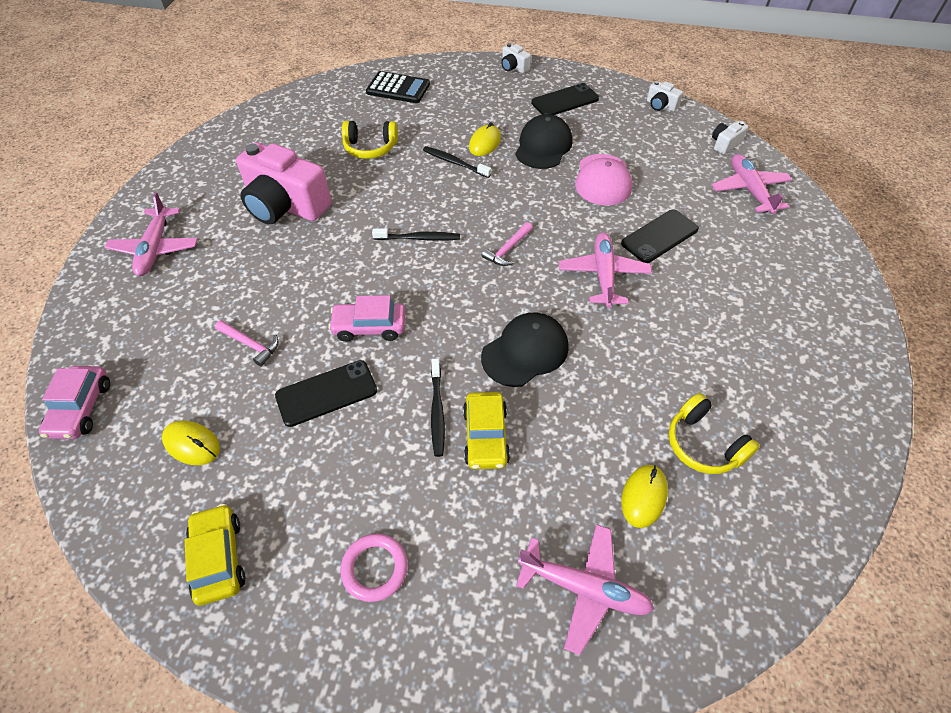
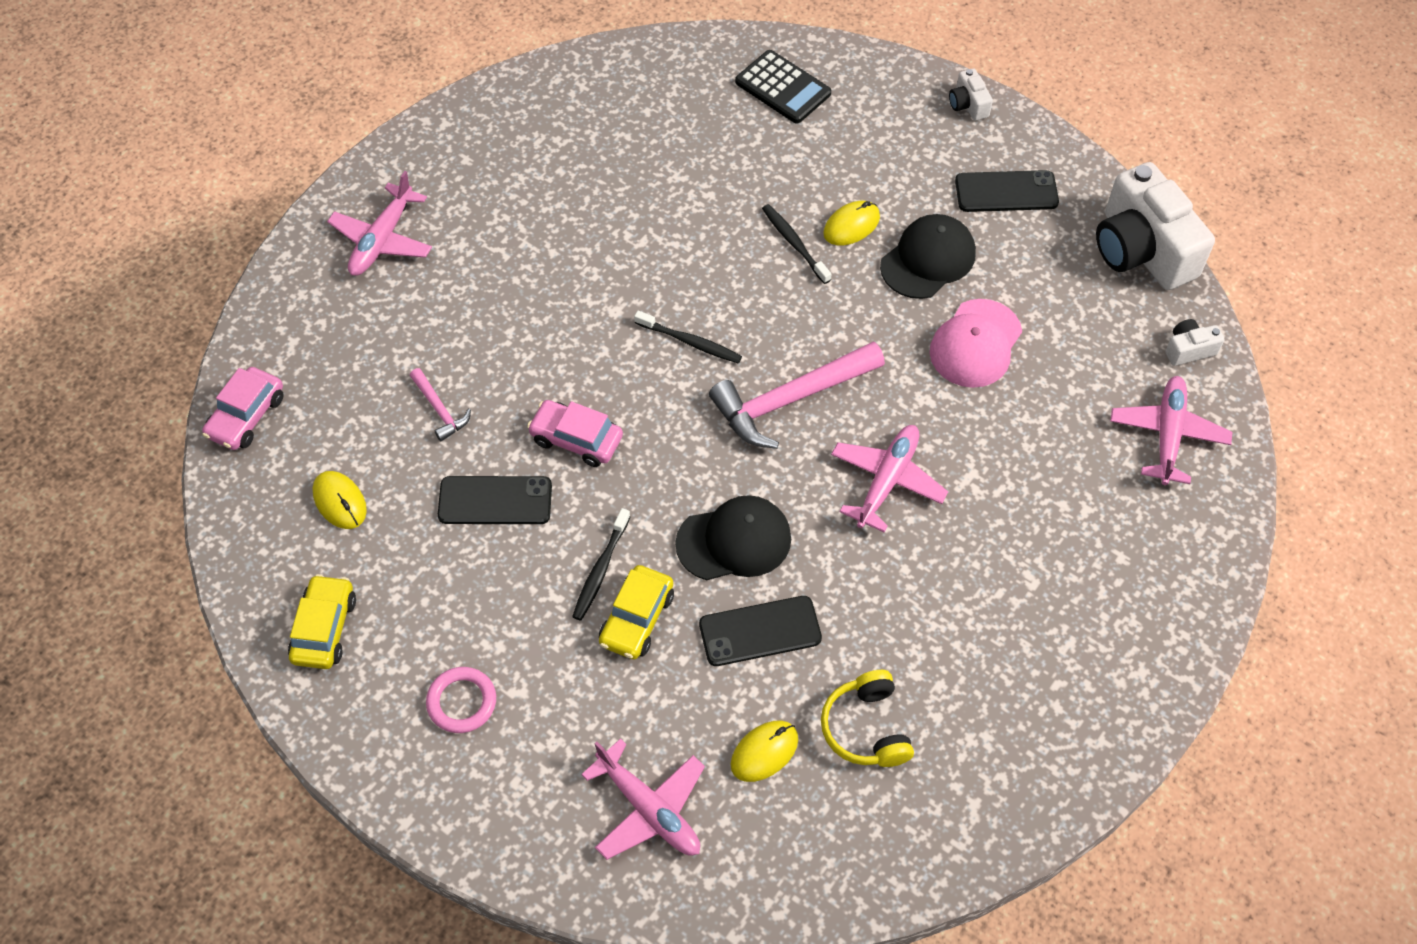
camera: 25 degrees right, 5 degrees up
pink camera [236,143,331,224] -> none
yellow headphones [342,121,398,159] -> none
pink hammer [482,222,533,266] -> pink hammer [709,342,885,449], size x2.06
black phone [621,209,699,263] -> black phone moved to [699,596,822,666]
white camera [647,81,683,112] -> white camera [1096,162,1215,290], size x2.31

